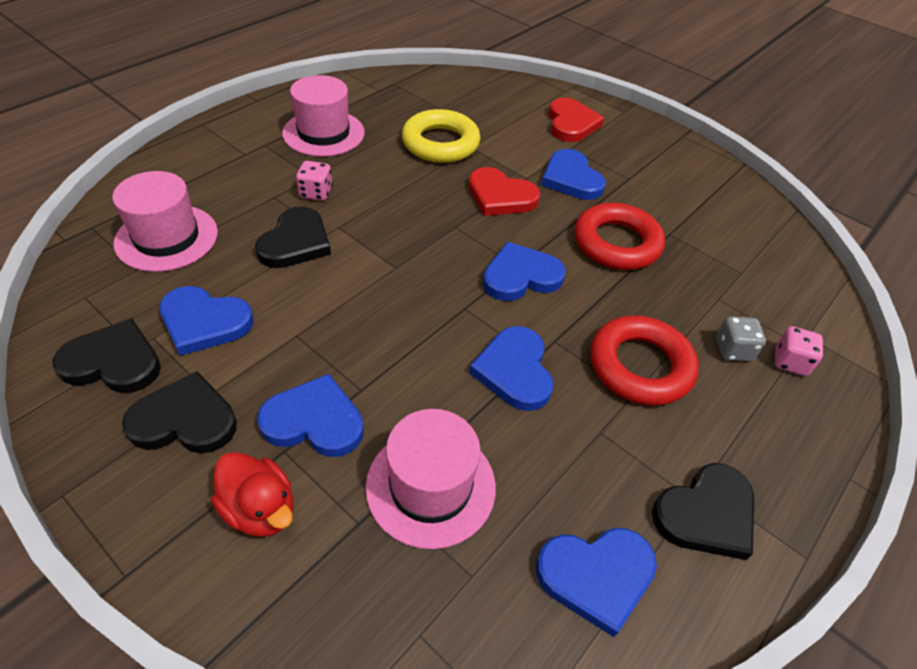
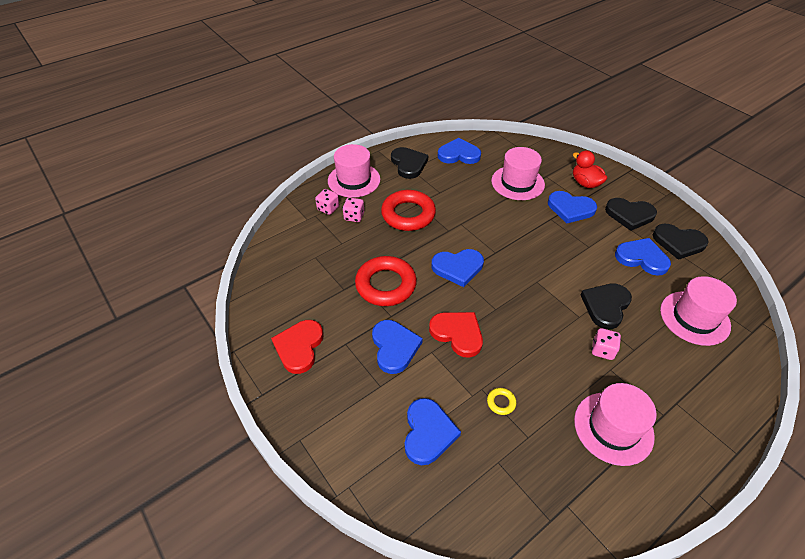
camera: 165 degrees left, 0 degrees up
yellow ring [402,109,480,163] -> yellow ring [487,388,516,415], size x0.40
blue heart [469,326,553,411] -> blue heart moved to [405,398,461,465]
red heart [549,98,604,142] -> red heart moved to [271,320,324,374]
black heart [652,463,754,560] -> black heart turned 90 degrees clockwise [391,147,428,179]
grey dice [716,316,766,362] -> pink dice [343,197,364,222]
none -> pink hat [328,144,380,198]

